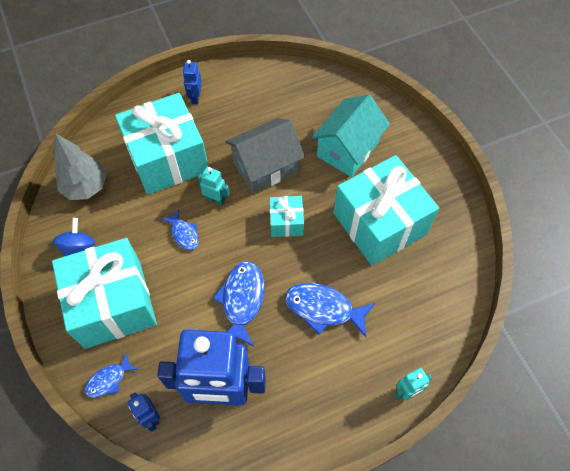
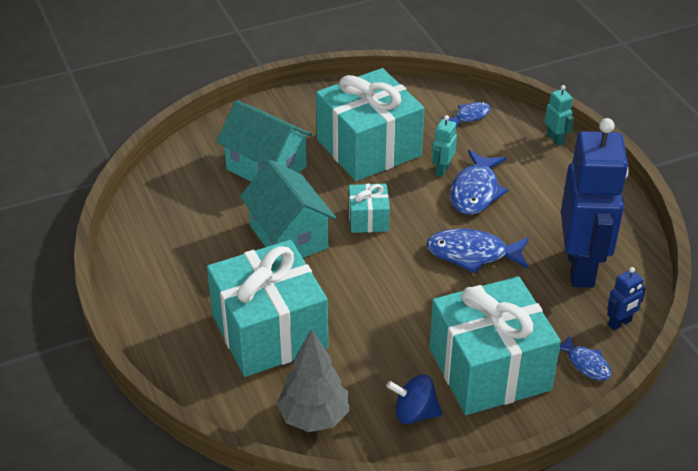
camera: 90 degrees left, 20 degrees down
blue fish [162,209,199,250] -> blue fish moved to [442,102,491,128]
blue robot [183,60,202,104] -> none
turquoise robot [198,167,230,206] -> turquoise robot moved to [432,115,457,177]
grey house [225,118,305,194] -> turquoise house [240,160,336,258]

